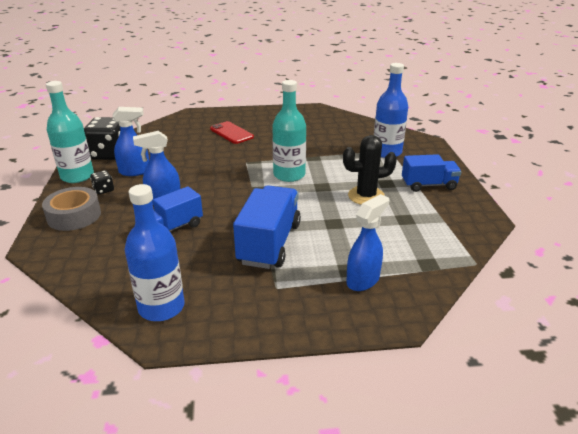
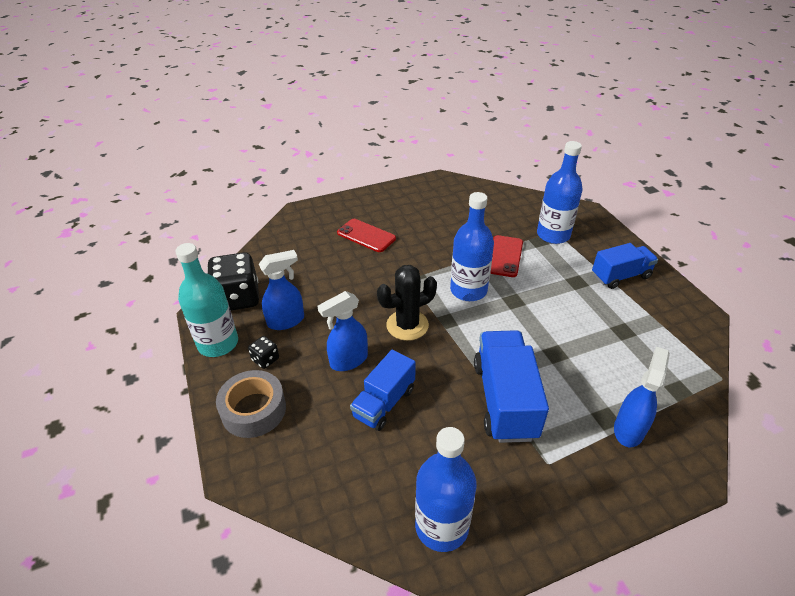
camera: 15 degrees left, 10 degrees up
turquoise bottle [272,80,306,182] -> blue bottle [450,192,494,301]
black cactus [343,135,397,205] -> black cactus moved to [377,265,437,341]
none -> red phone [490,235,523,277]

